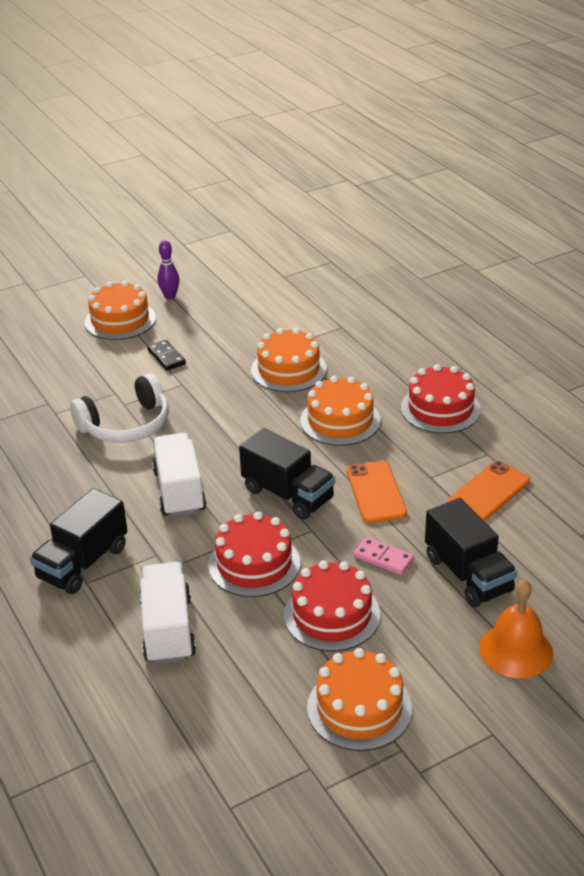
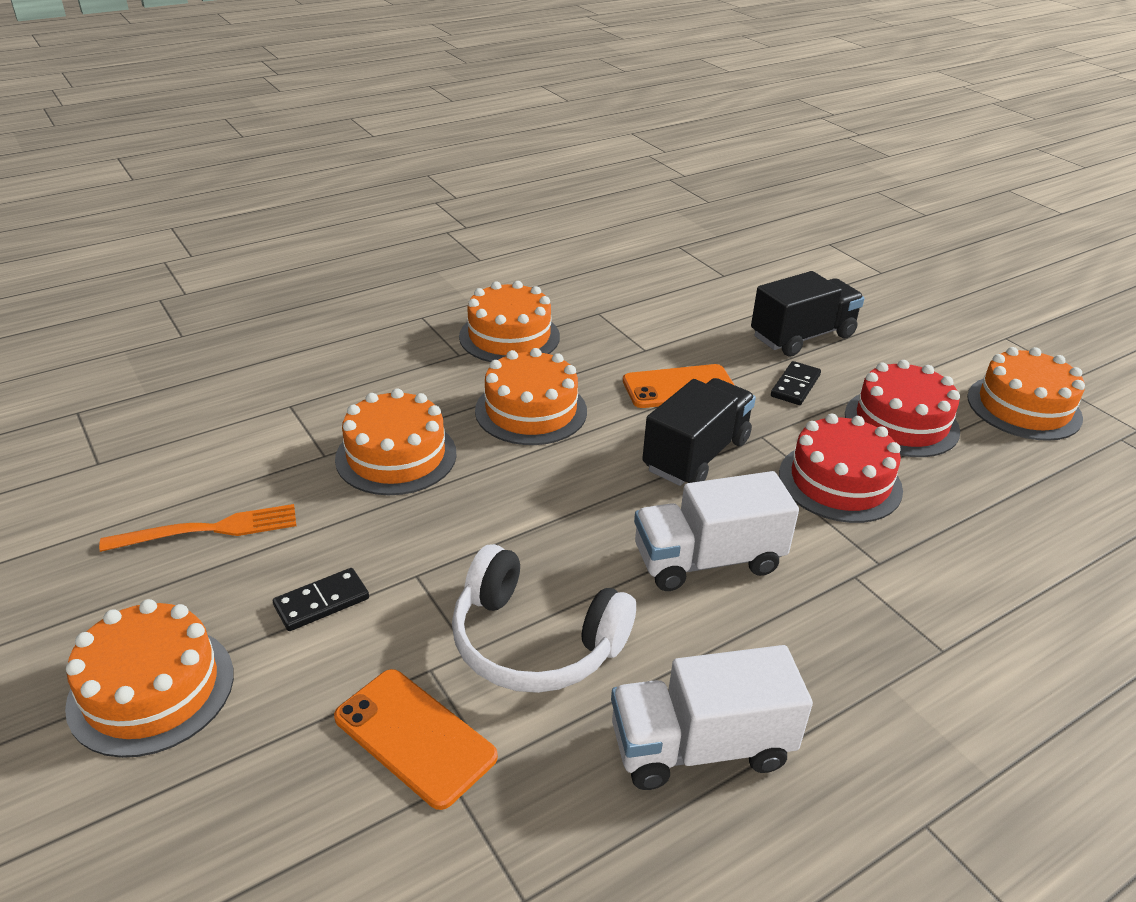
camera: 95 degrees left, 0 degrees up
black truck [30,488,128,594] -> none
white headphones [70,373,169,443] -> white headphones turned 150 degrees clockwise [452,544,636,693]
white truck [140,562,196,664] -> white truck moved to [611,645,813,790]
purple bowling pin [157,240,179,299] -> none
pink domino [354,537,414,575] -> black domino [771,361,821,405]
red cake [401,364,481,434] -> orange cake [459,281,560,362]
orange phone [448,461,530,521] -> orange phone moved to [334,669,498,810]
orange bell [479,580,553,678] -> none
none -> orange fork [99,504,296,552]

